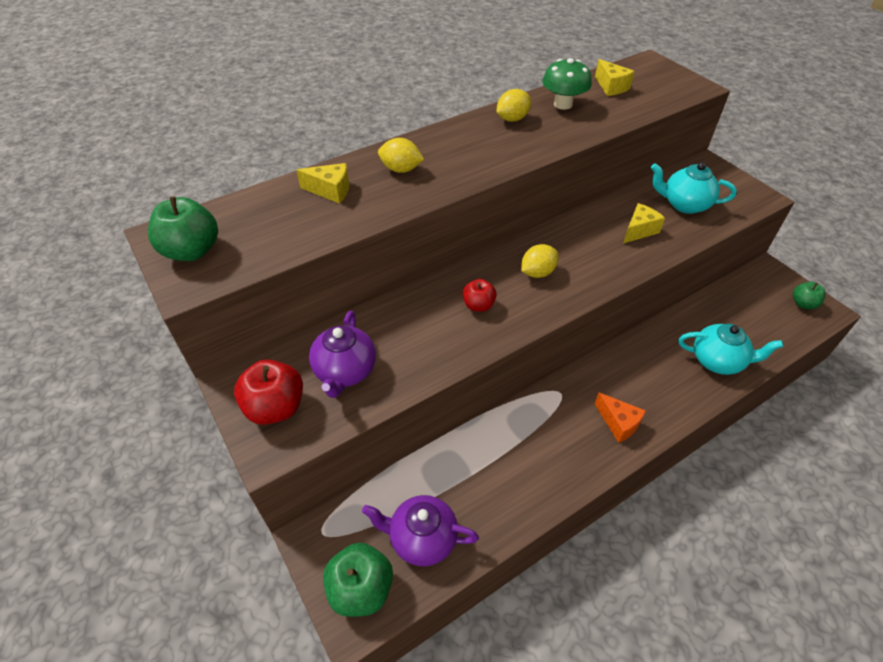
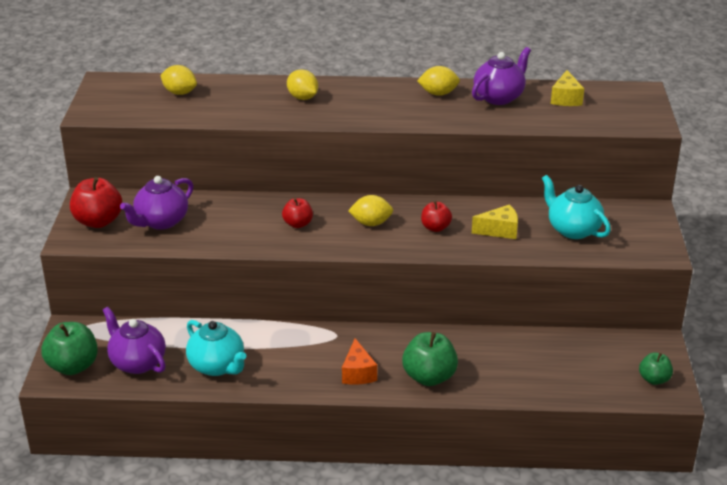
camera: 35 degrees right, 15 degrees down
green apple [148,196,218,261] -> green apple moved to [402,332,458,386]
yellow cheese [297,163,349,204] -> none
green mushroom [542,58,592,110] -> purple teapot [472,47,531,105]
turquoise teapot [679,324,783,375] -> turquoise teapot moved to [186,320,247,376]
none -> yellow lemon [160,65,197,95]
none -> red apple [421,201,452,232]

